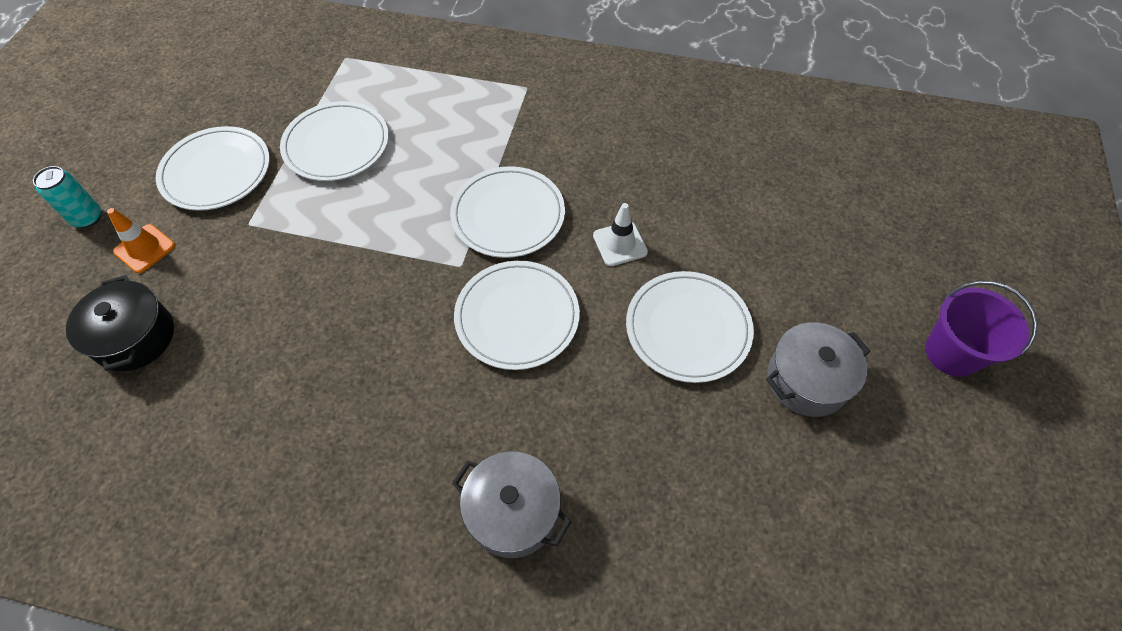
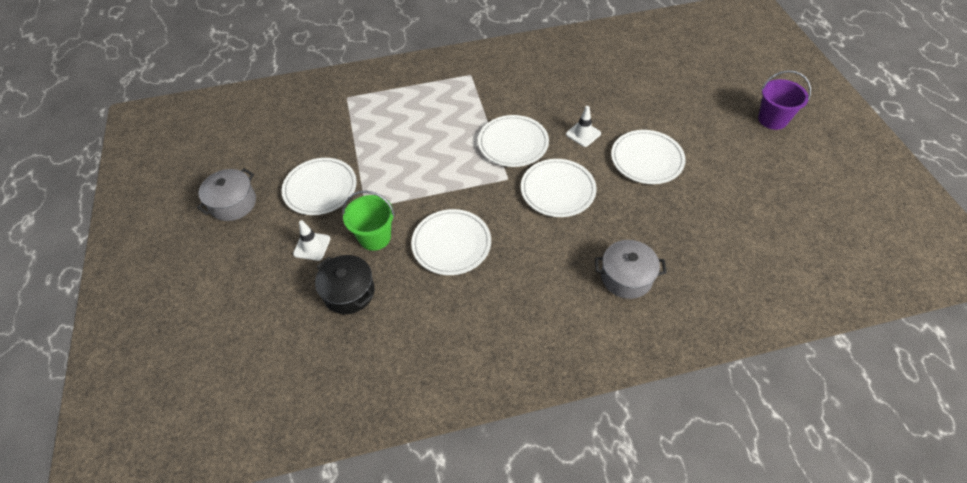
camera: 25 degrees left, 5 degrees down
turquoise can [33,166,101,228] -> none
orange traffic cone [107,208,175,273] -> white traffic cone [293,220,331,261]
white plate [280,101,389,181] -> white plate moved to [411,209,491,275]
grey pot [766,322,870,417] -> grey pot moved to [197,168,256,221]
none -> green bucket [342,191,395,251]

